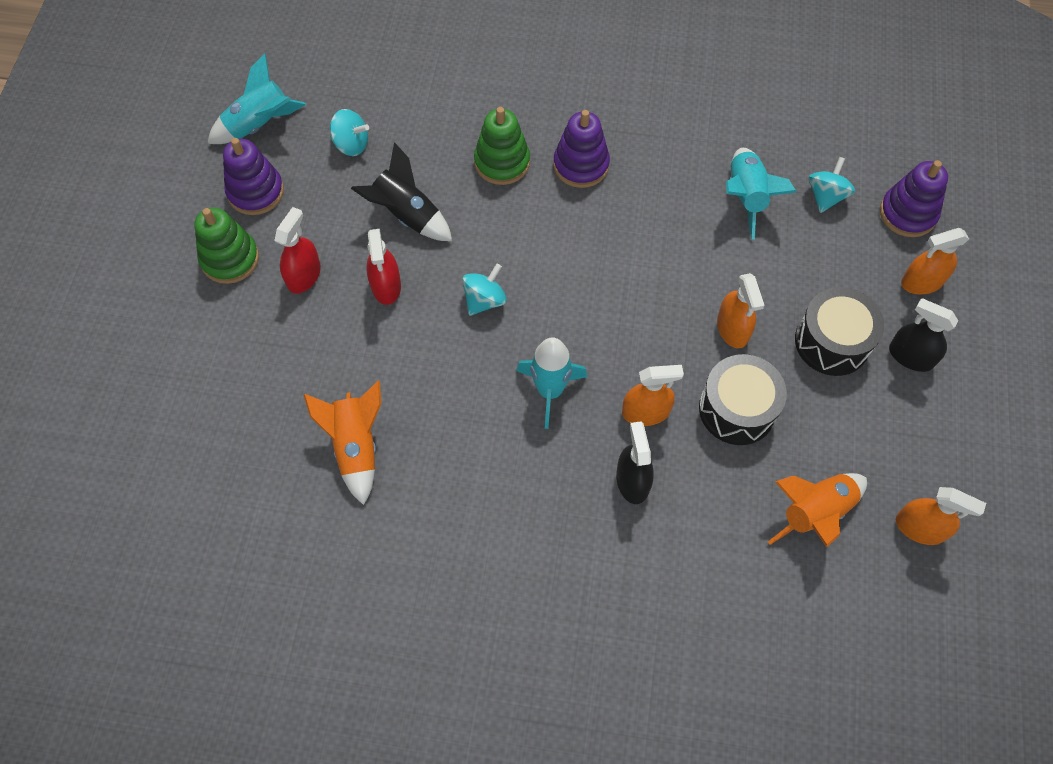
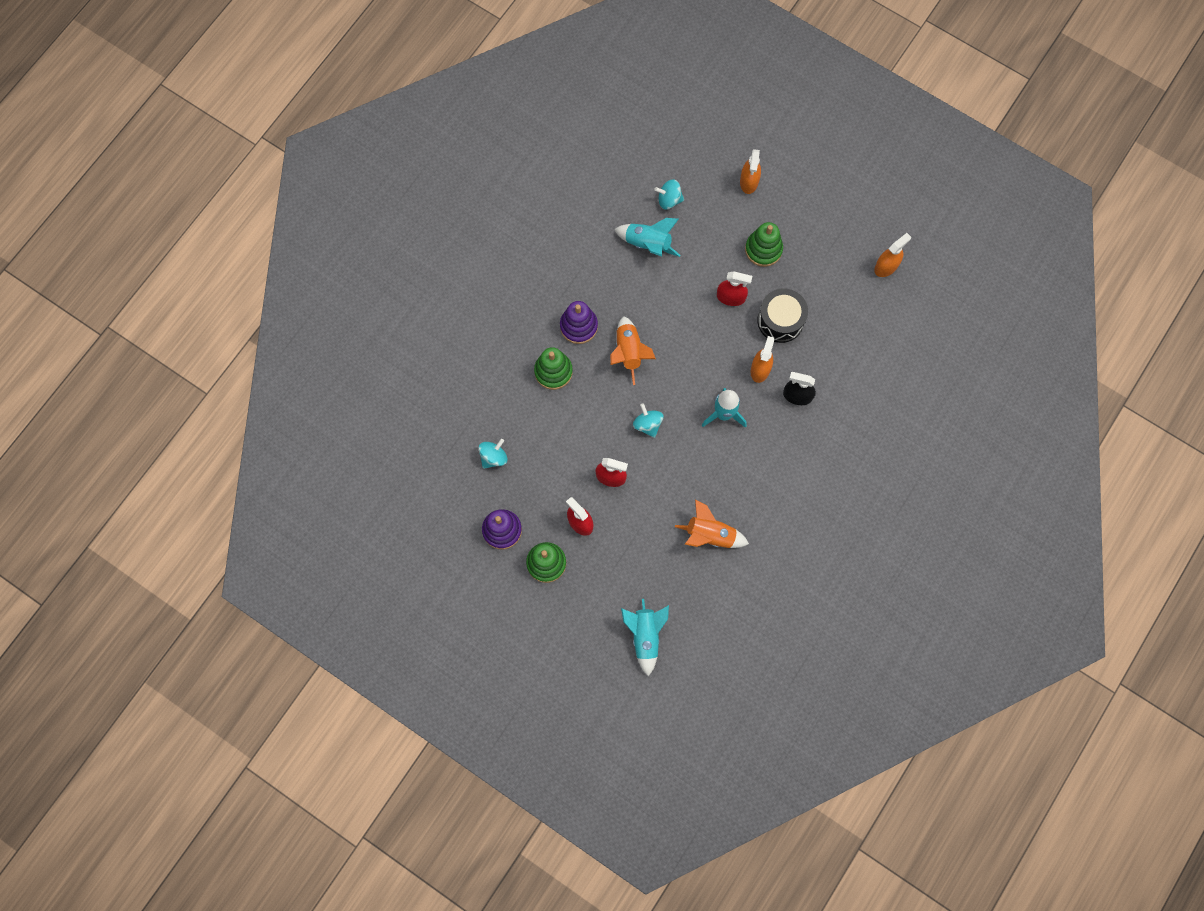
camera: 65 degrees left, 10 degrees up
turquoise rocket [207,54,306,144] -> turquoise rocket moved to [621,599,669,676]
black rocket [351,142,452,241] -> none
orange spray bottle [717,273,765,348] -> red spray bottle [717,271,752,306]
orange rocket [768,473,867,548] -> orange rocket moved to [610,316,656,385]
black drum [795,287,884,376] -> green stacking toy [745,222,783,267]
turquoise spinning top [808,157,855,213] -> turquoise spinning top turned 45 degrees counterclockwise [654,179,684,209]
purple stacking toy [880,160,948,237] -> none
black spray bottle [889,298,958,372] -> none

